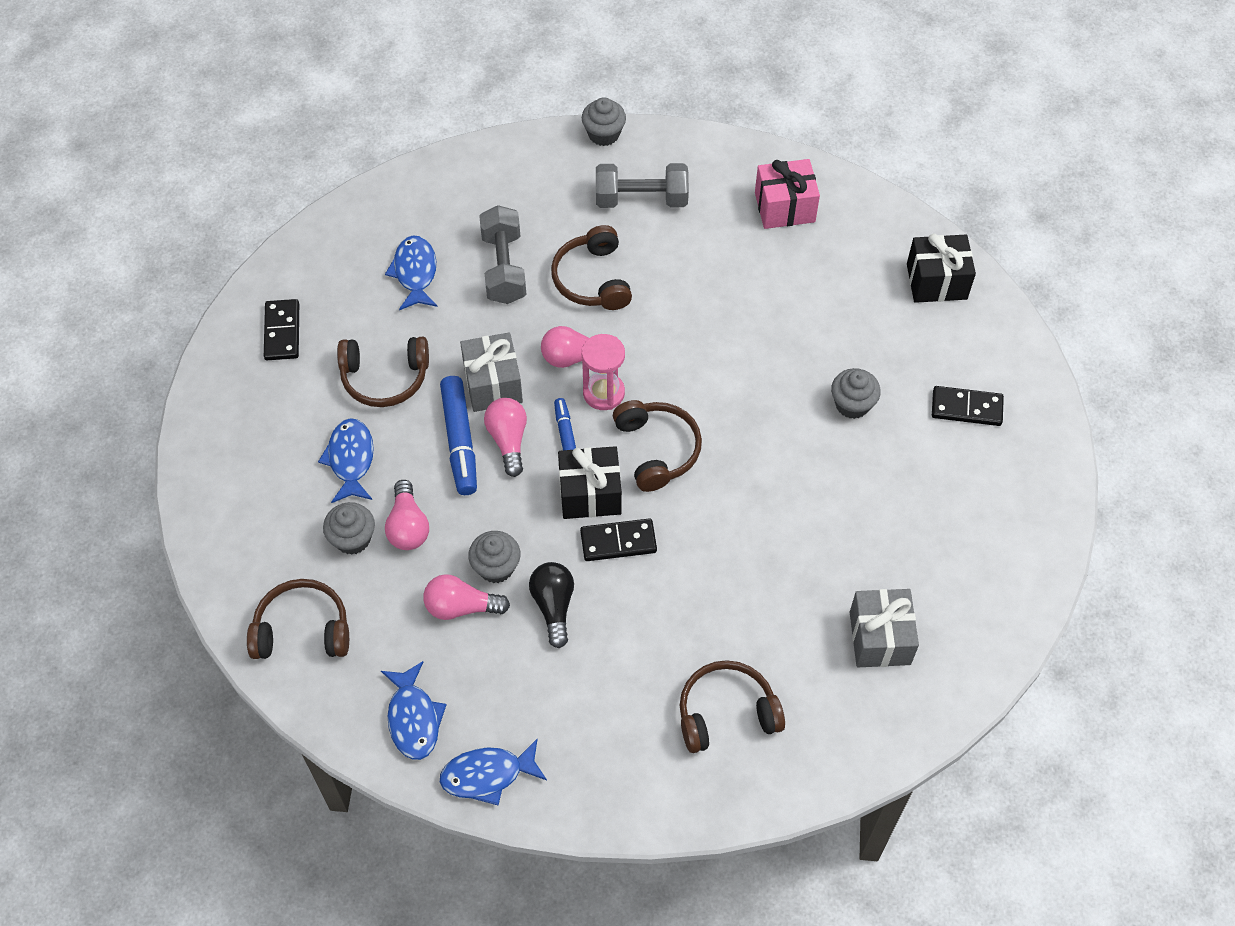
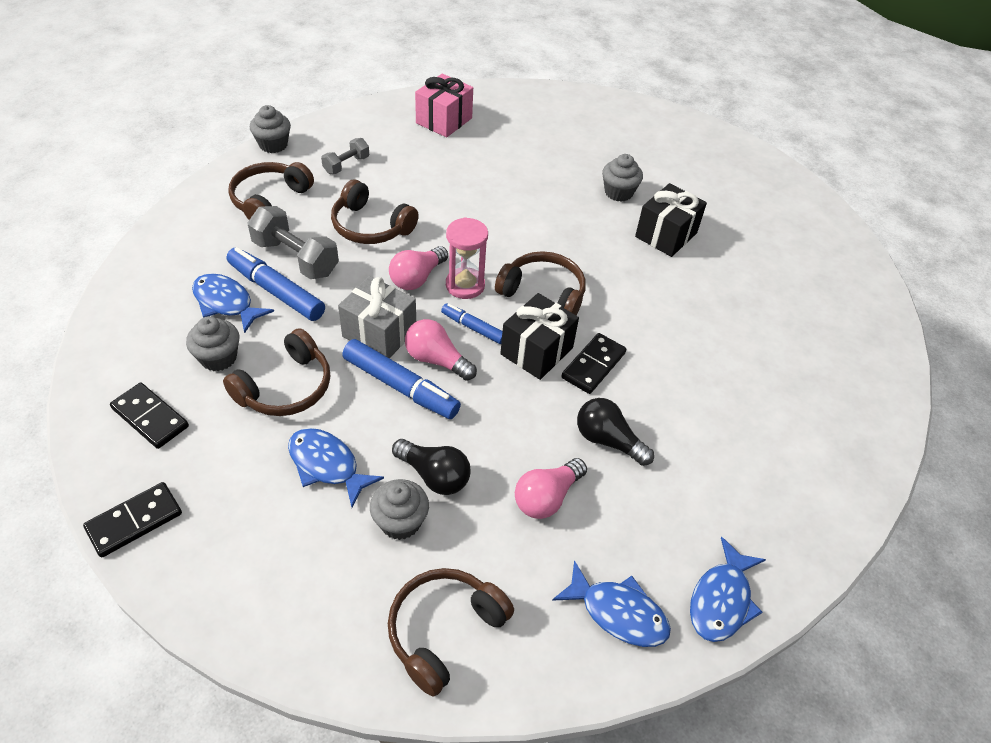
camera: 50 degrees left, 10 degrees down
pink light bulb [385,480,429,550] -> black light bulb [392,439,471,495]
grey cupcake [468,531,520,583] -> grey cupcake moved to [186,316,239,371]
grey dumbbell [596,163,689,208] -> grey dumbbell [321,138,369,174], size x0.58
brown headphones [680,660,785,753] -> brown headphones moved to [228,162,314,220]
grey gift [850,589,919,667] -> none
black gift [907,234,976,303] -> black gift moved to [635,183,707,257]
black domino [932,386,1004,426] -> black domino moved to [83,482,182,558]
none -> blue marker [227,247,325,321]

